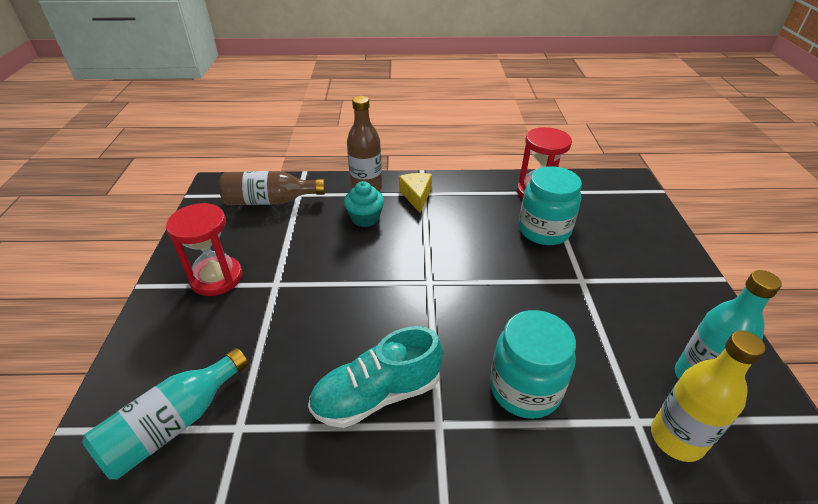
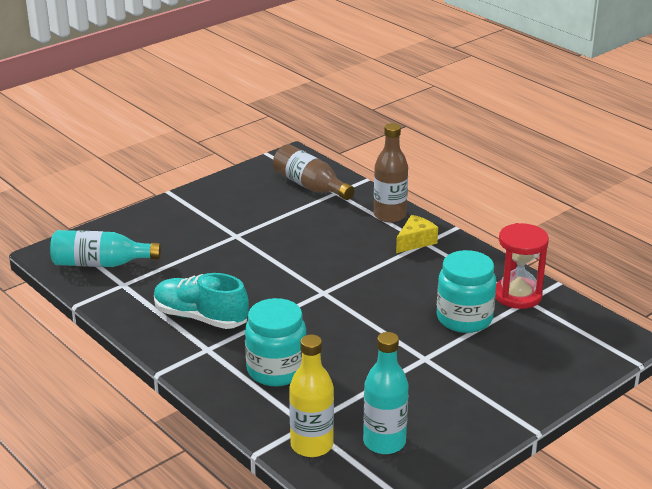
camera: 50 degrees right, 10 degrees down
red hourglass [166,203,242,296] -> none
turquoise cupcake [344,181,384,227] -> none

